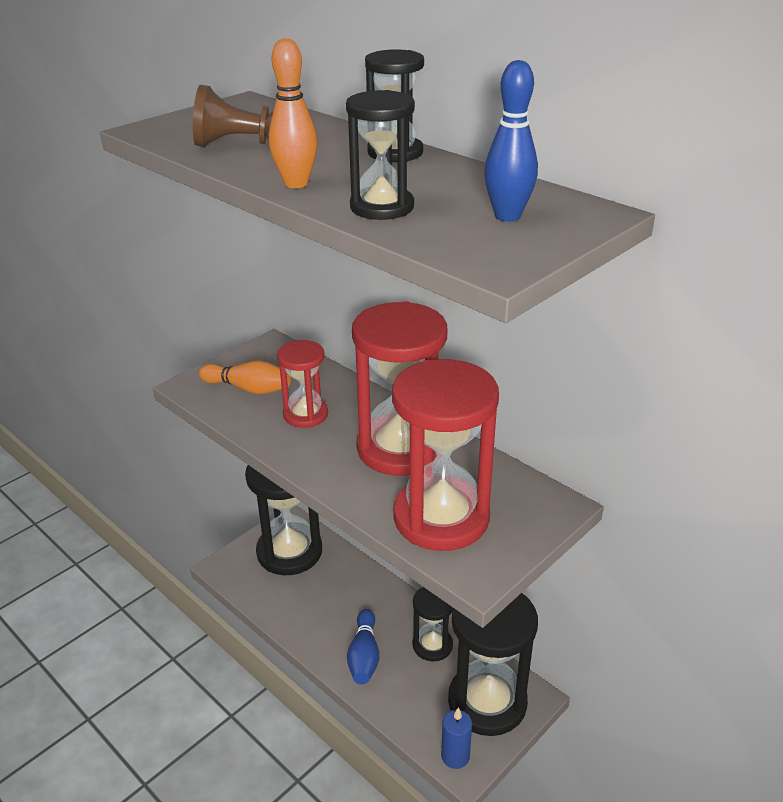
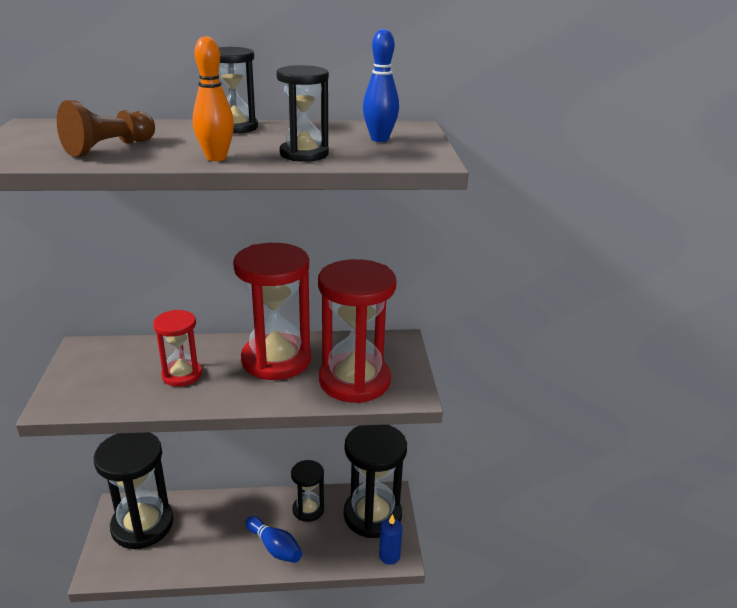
camera: 50 degrees left, 5 degrees down
orange bowling pin [199,360,291,395] -> none

